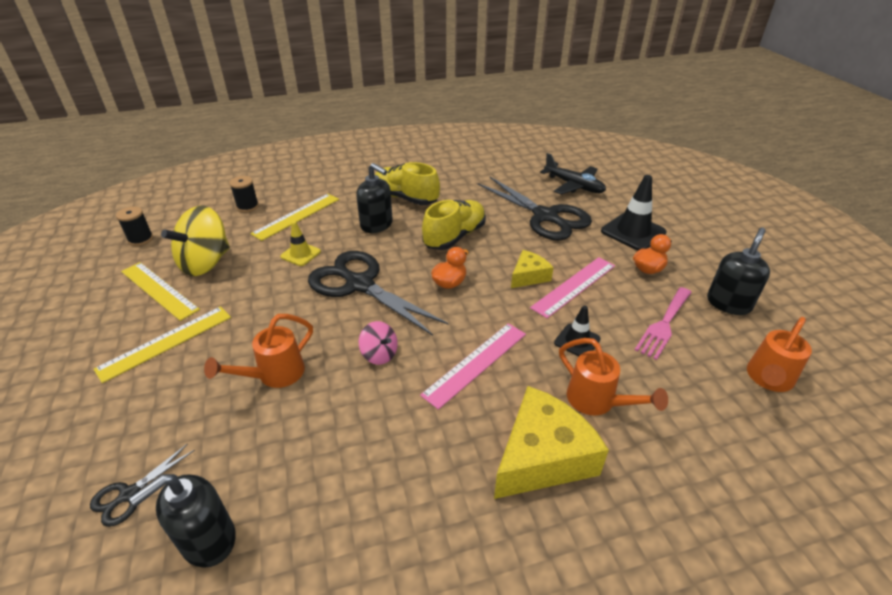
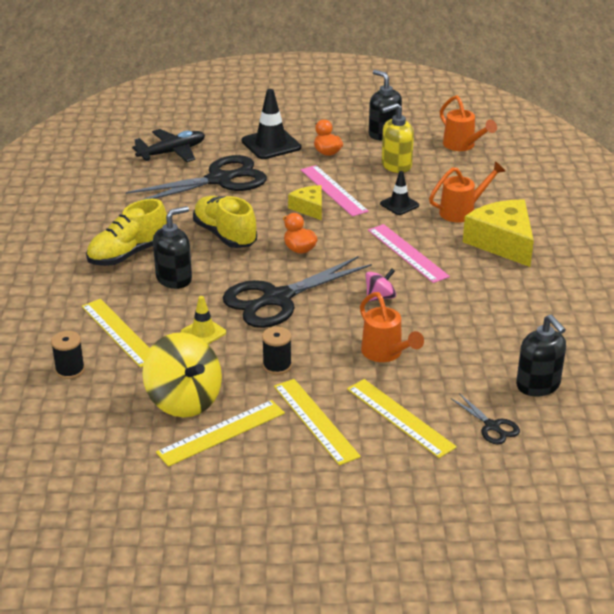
camera: 75 degrees left, 5 degrees down
black spool [116,206,153,246] -> black spool moved to [262,327,292,375]
pink fork [635,287,692,360] -> yellow soap dispenser [382,103,414,173]
none -> yellow ruler [347,379,457,458]

